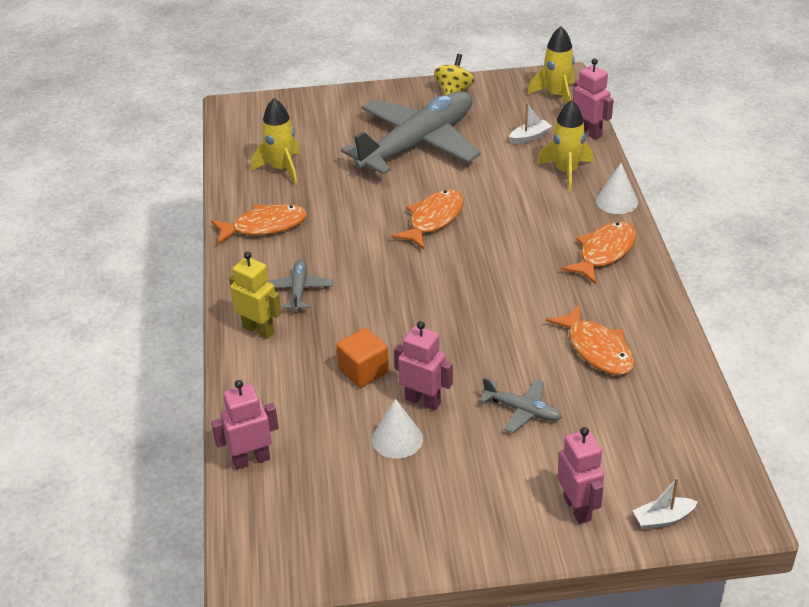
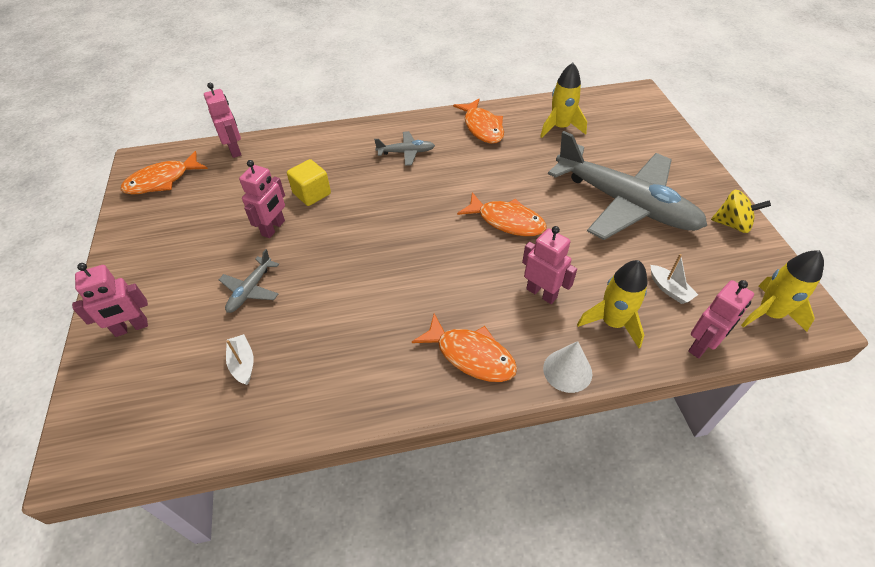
camera: 85 degrees right, 10 degrees up
yellow robot [229,252,282,339] -> none
orange cube [337,328,389,388] -> yellow cube [287,159,331,206]
white cone [372,399,423,459] -> none
orange fish [546,305,635,375] -> orange fish moved to [121,151,208,195]
white boat [633,477,698,530] -> white boat moved to [226,334,254,385]
none -> pink robot [522,226,577,304]

